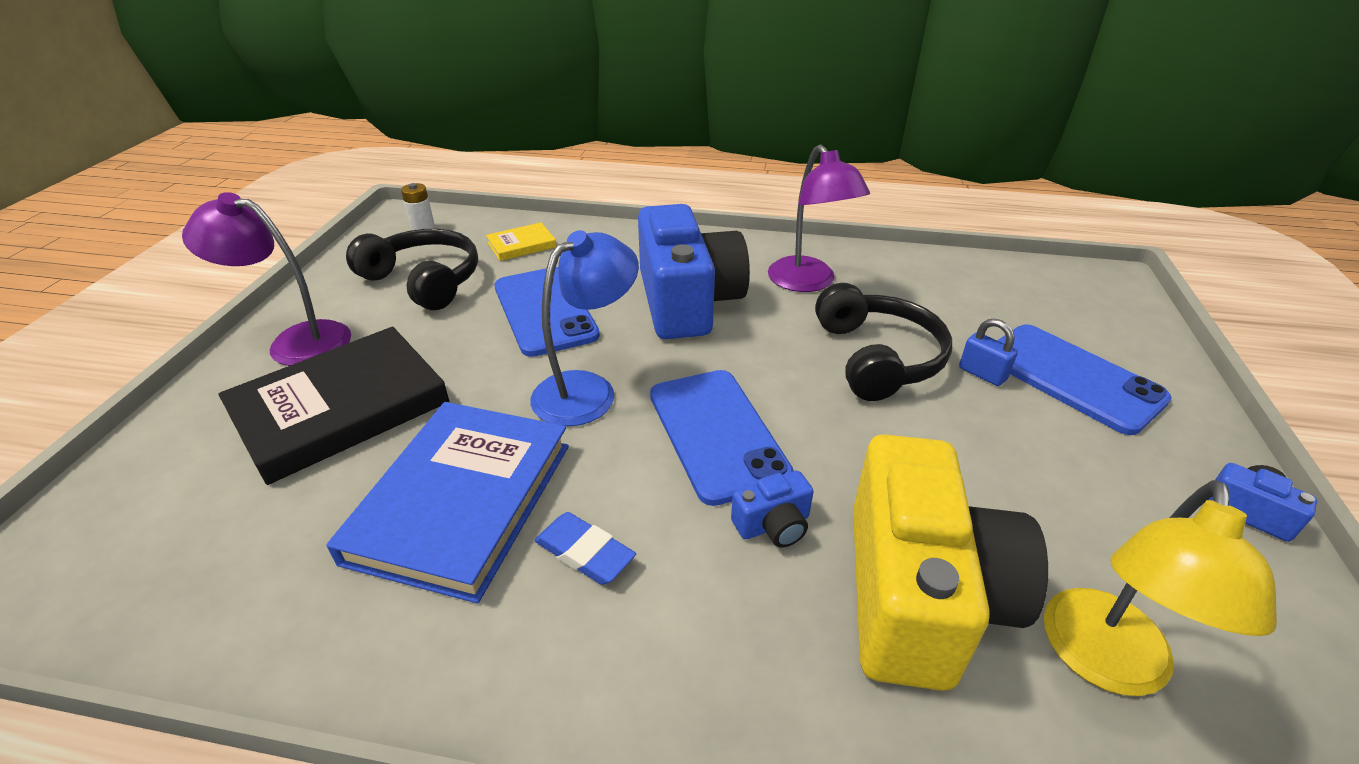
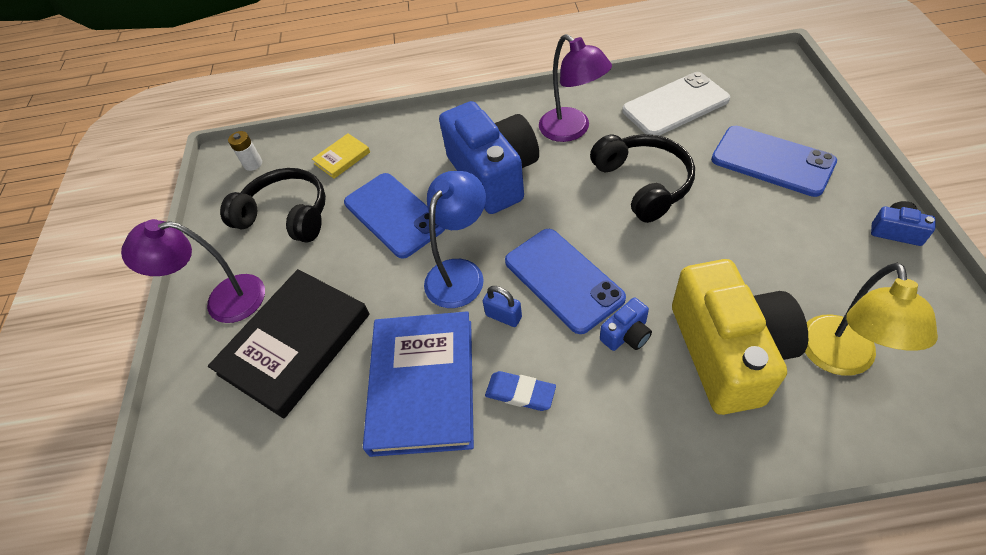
camera: 10 degrees left, 15 degrees up
blue padlock [959,318,1018,386] -> blue padlock moved to [483,286,522,327]
none -> white phone [622,72,730,136]

